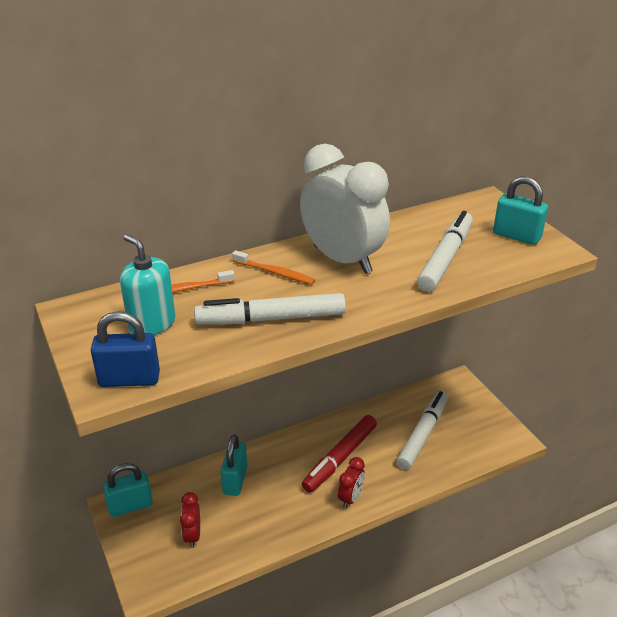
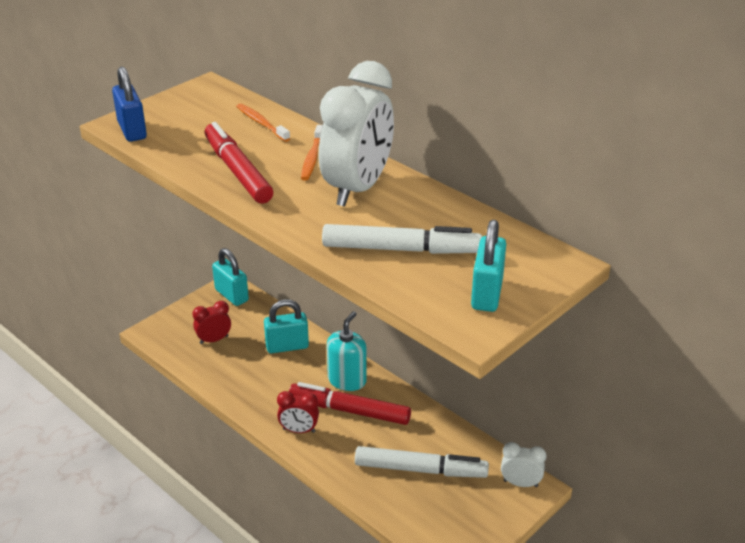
camera: 70 degrees right, 0 degrees up
turquoise soap dispenser [120,234,175,335] -> turquoise soap dispenser moved to [327,311,367,391]
white marker [194,293,346,325] -> red marker [205,122,273,204]
none -> white clock [501,442,546,487]

